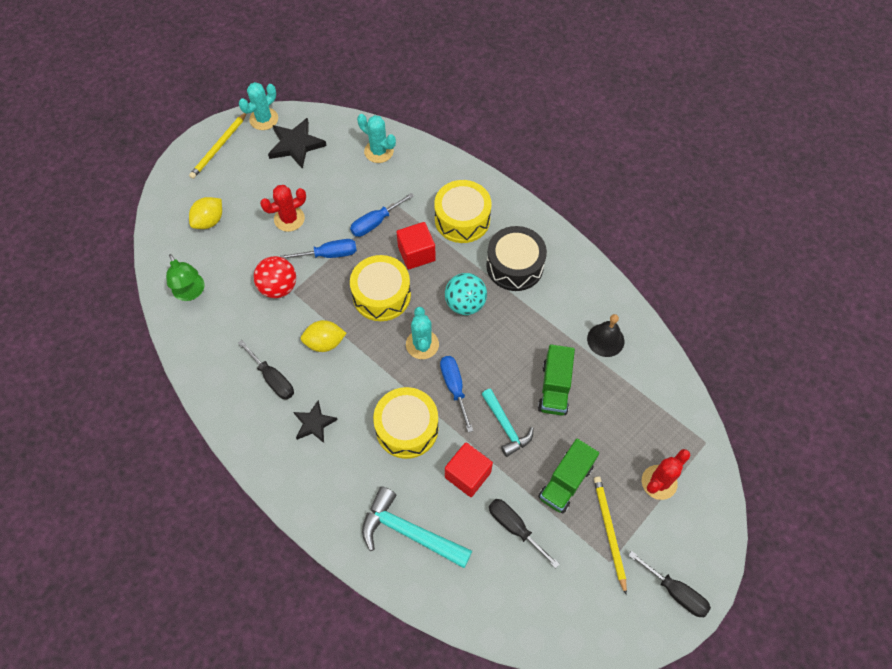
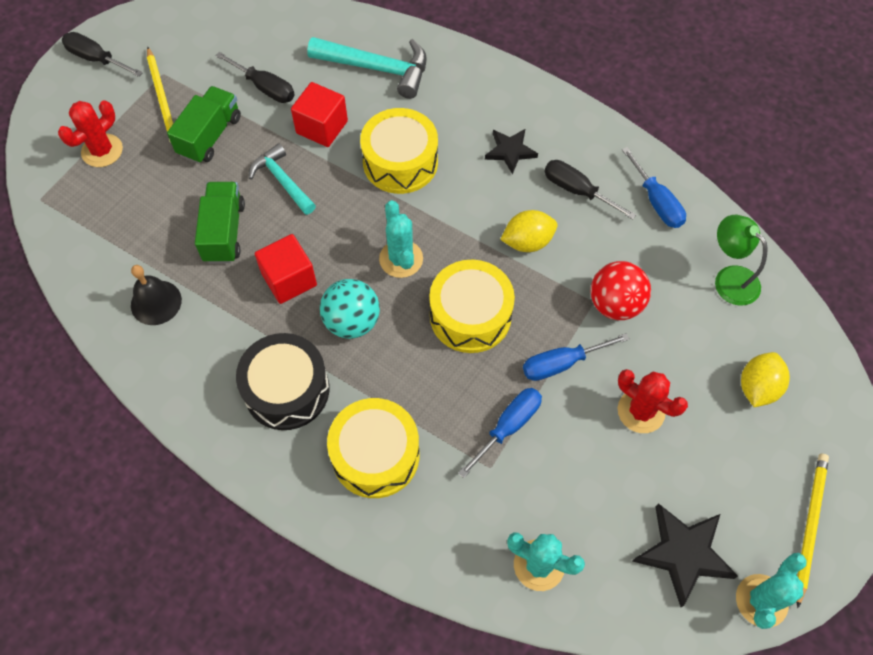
camera: 170 degrees right, 0 degrees up
red cactus [260,185,306,232] -> red cactus turned 75 degrees clockwise [618,369,688,433]
red cube [397,222,436,270] -> red cube moved to [255,234,317,304]
blue screwdriver [440,356,473,432] -> blue screwdriver moved to [622,147,686,228]

